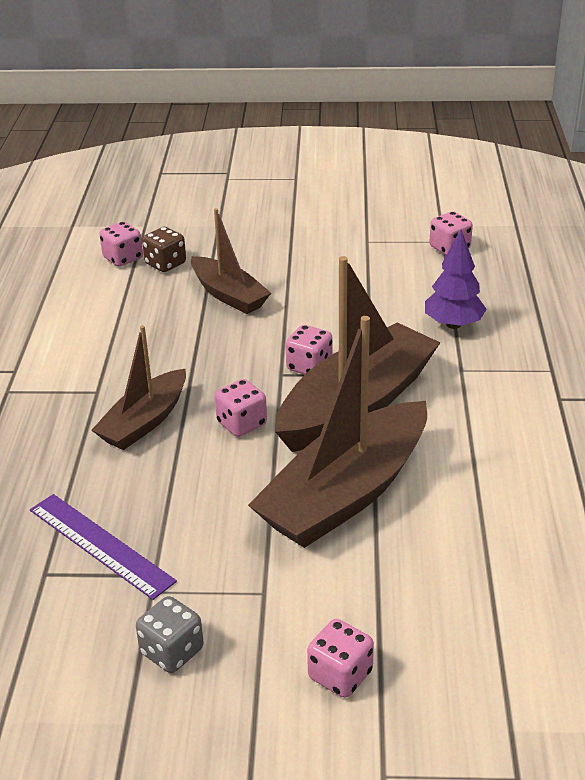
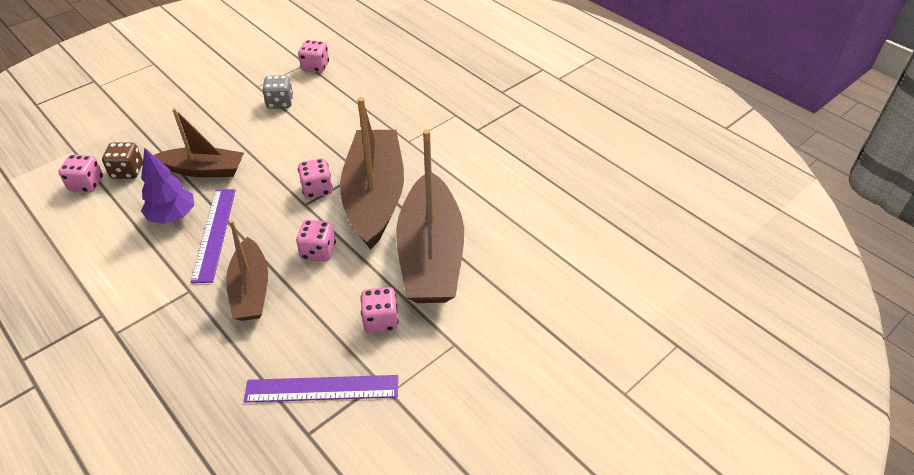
camera: 45 degrees left, 10 degrees up
grey dice [136,596,204,673] -> grey dice moved to [262,75,293,109]
pink dice [307,619,374,698] -> pink dice moved to [361,287,399,333]
purple tree [425,230,487,329] -> purple tree moved to [141,147,194,224]
none -> purple ruler [190,189,236,283]

